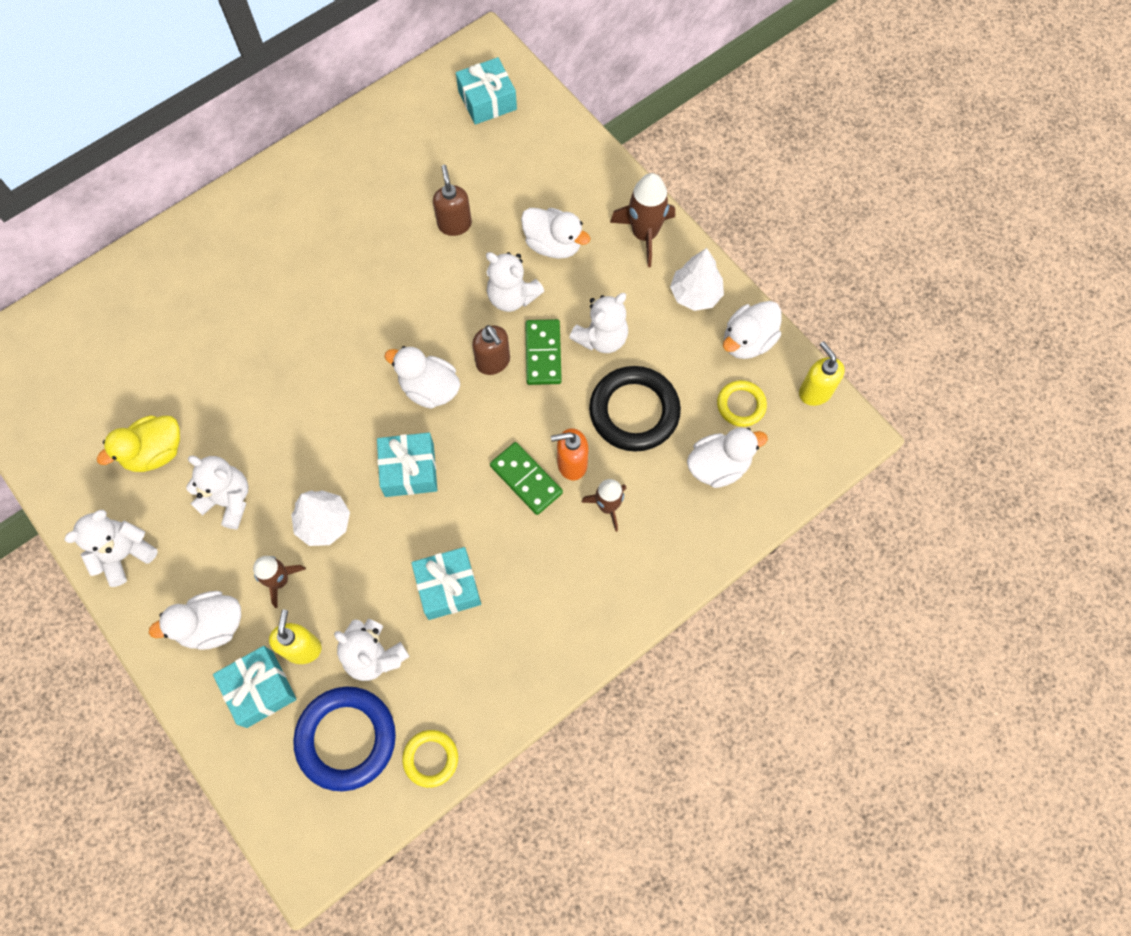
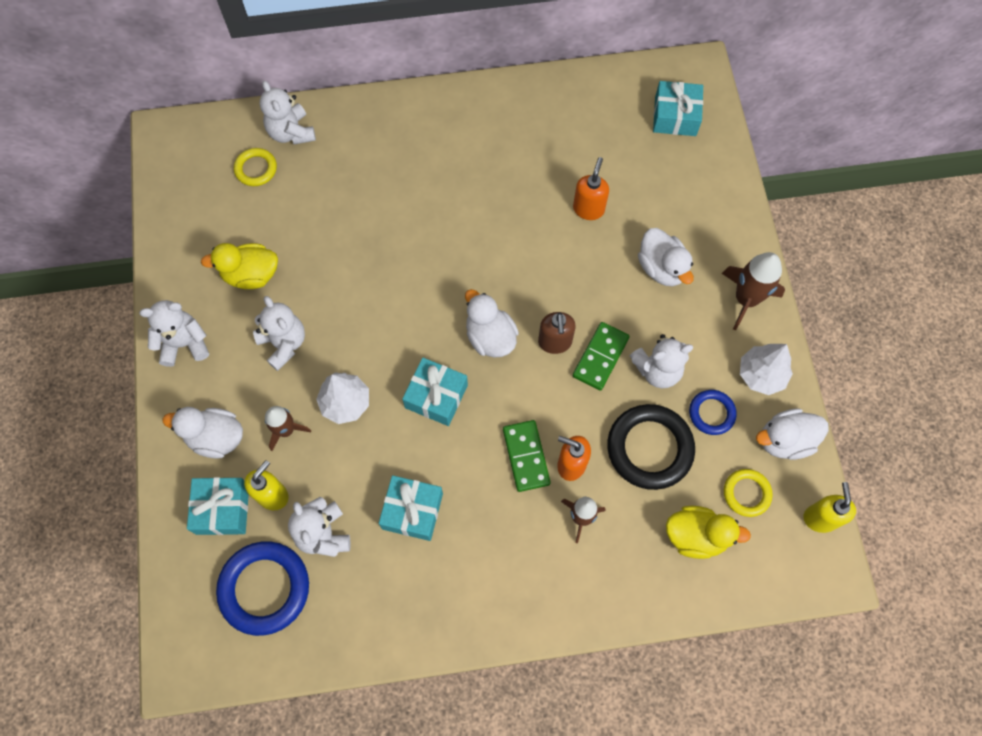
camera: 30 degrees right, 0 degrees up
yellow ring [402,730,458,788] -> yellow ring moved to [234,148,277,186]
brown soap dispenser [433,165,472,236] -> orange soap dispenser [573,157,609,220]
white teddy bear [486,252,544,312] -> white teddy bear moved to [260,81,316,144]
white duck [687,427,768,488] -> yellow duck [666,506,751,559]
none -> blue ring [689,390,737,435]

